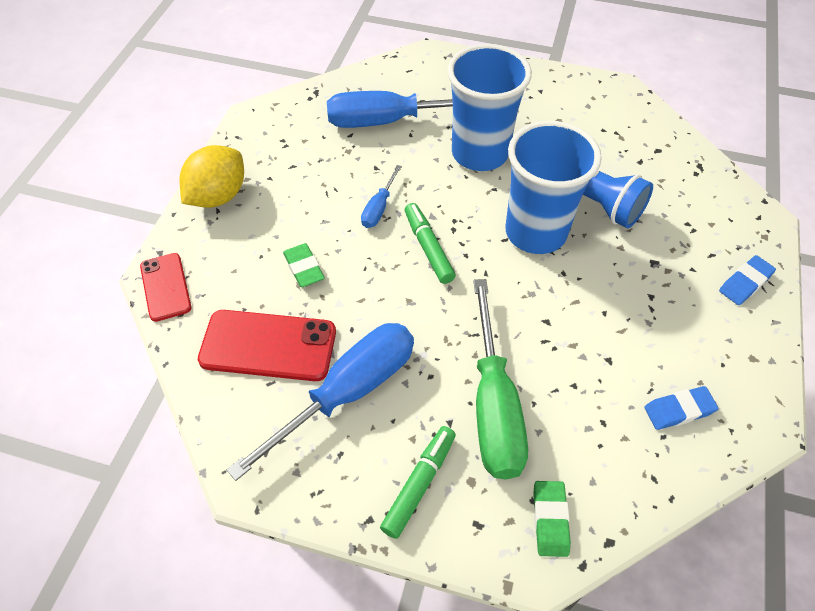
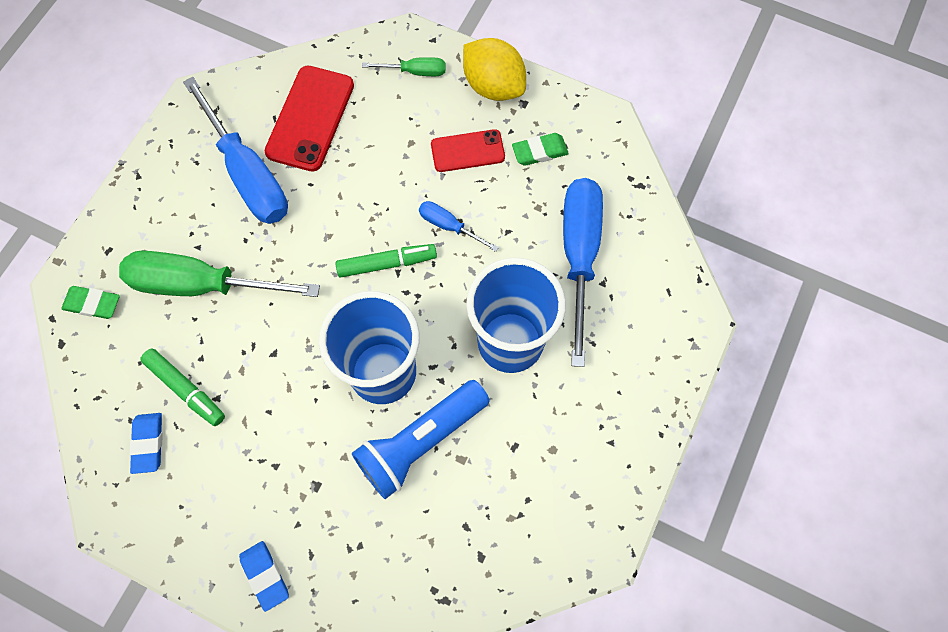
camera: 100 degrees right, 15 degrees up
red phone [140,253,191,322] -> red phone moved to [431,129,505,172]
green eraser [283,243,325,287] -> green eraser moved to [512,133,569,165]
green marker [380,426,456,539] -> green marker moved to [140,349,225,426]
none -> green screwdriver [362,57,446,76]

